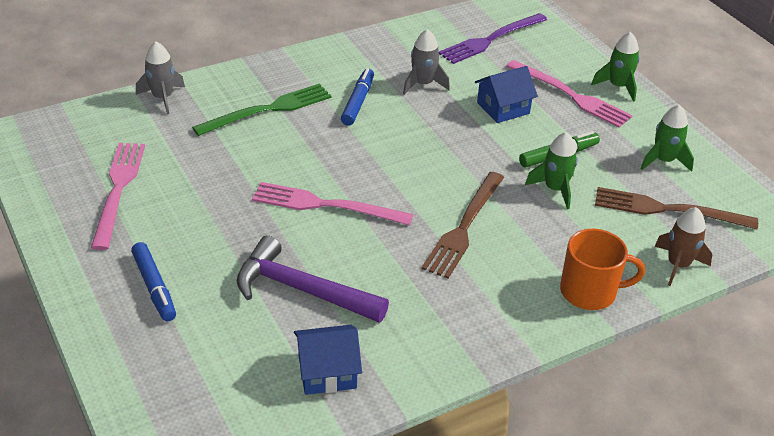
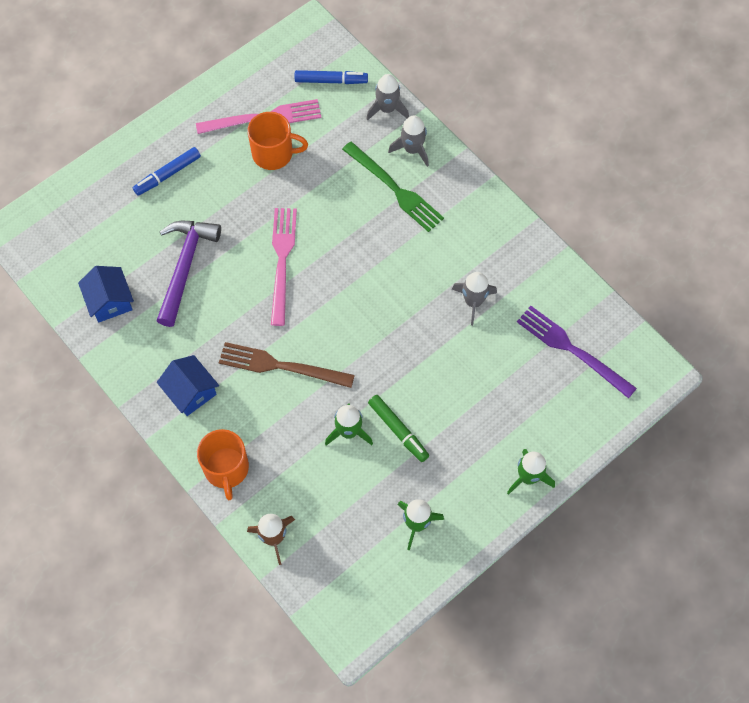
camera: 80 degrees right, 25 degrees up
blue marker [341,68,374,126] -> blue marker moved to [295,70,368,84]
blue house [475,66,538,123] -> blue house moved to [157,355,219,416]
pink fork [506,60,633,128] -> none
brown fork [595,187,758,229] -> none
none -> orange mug [247,112,308,170]
none -> grey rocket [388,115,429,167]

